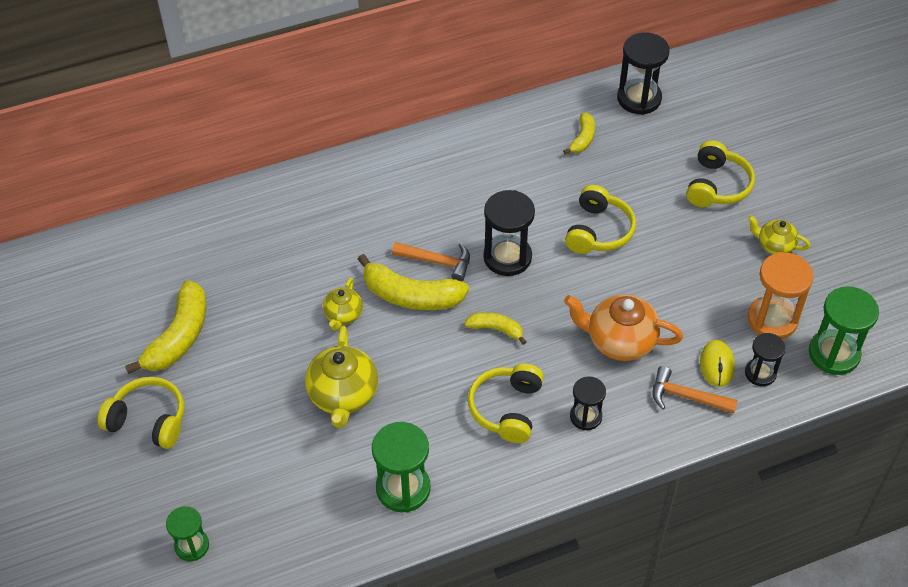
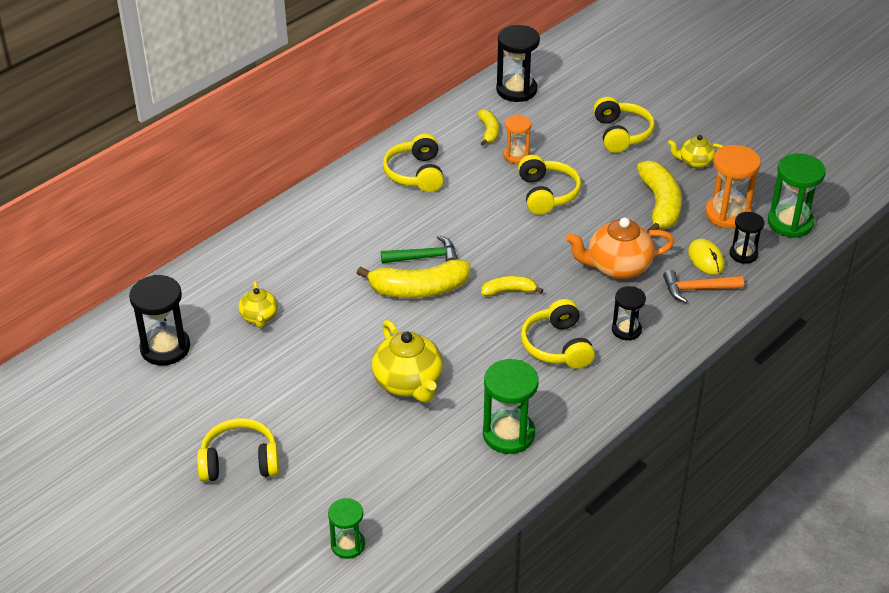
camera: 25 degrees left, 10 degrees down
yellow banana [125,280,206,374] -> yellow banana moved to [637,161,682,234]
yellow teapot [323,278,363,331] -> yellow teapot moved to [239,281,278,328]
orange hammer [392,242,470,281] -> green hammer [381,235,458,263]
black hourglass [483,190,535,276] -> black hourglass moved to [129,275,190,366]
none -> yellow headphones [383,133,444,192]
none -> orange hourglass [504,115,531,163]

